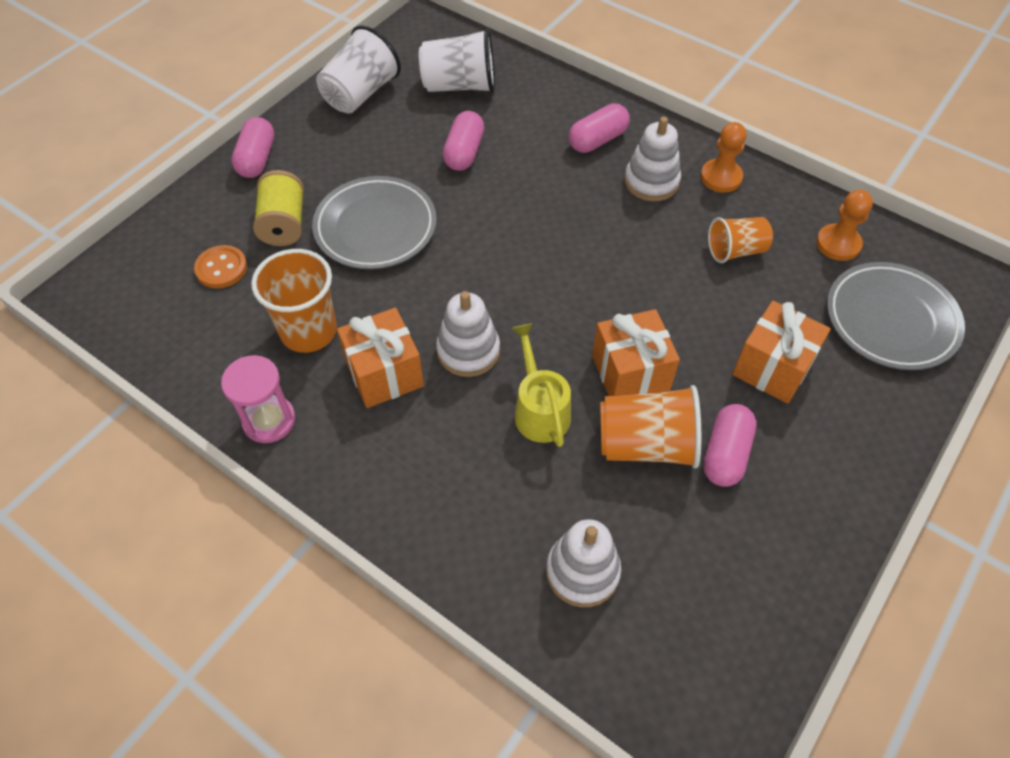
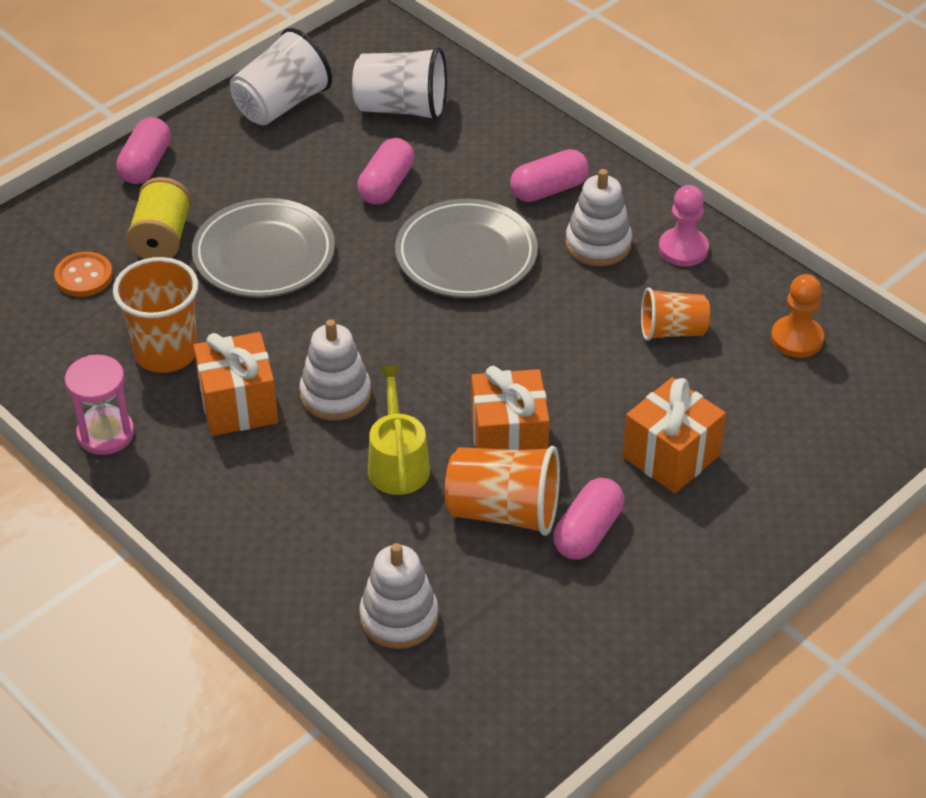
camera: 10 degrees right, 10 degrees down
orange pawn [701,122,747,193] -> pink pawn [659,185,709,266]
grey plate [827,262,965,370] -> grey plate moved to [395,199,538,298]

